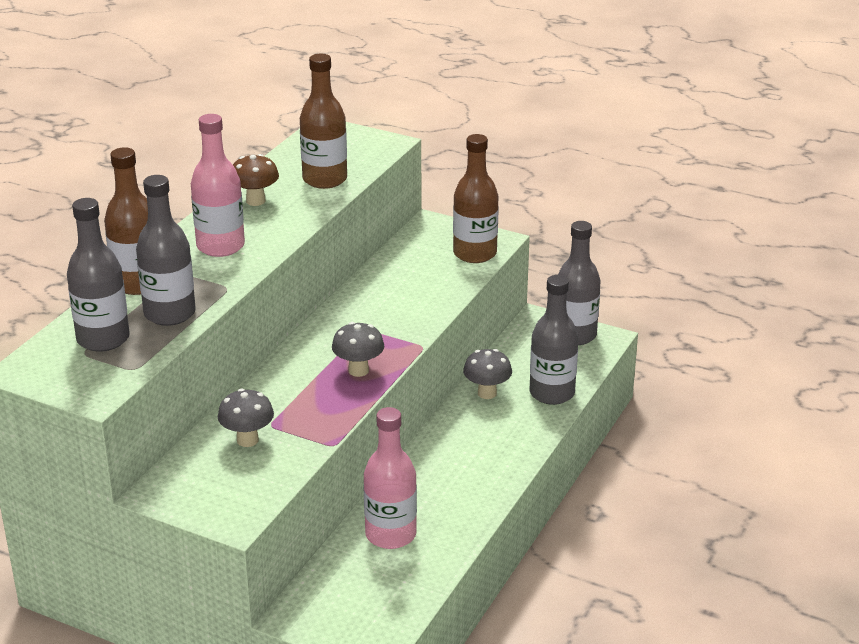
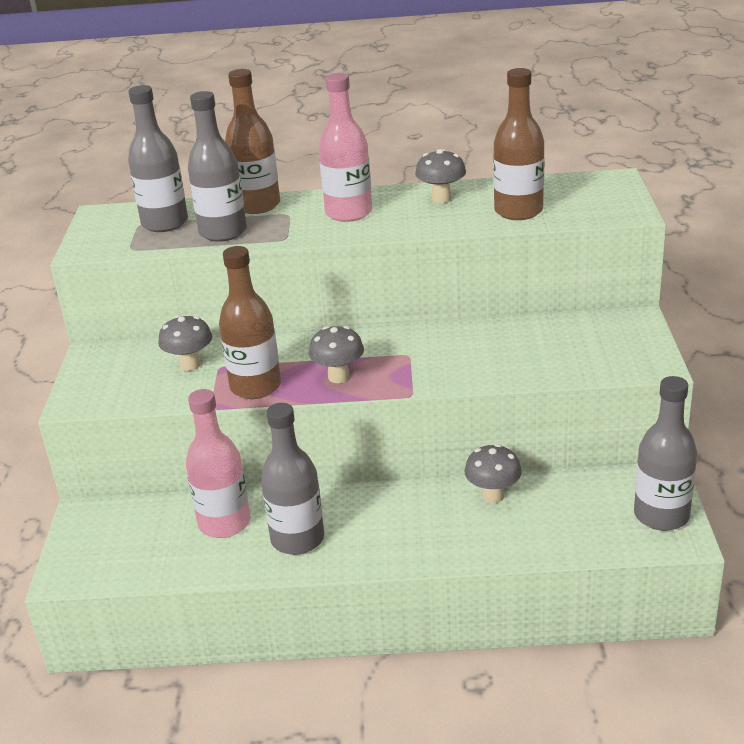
camera: 65 degrees right, 0 degrees up
brown mushroom [233,154,279,206] -> grey mushroom [415,149,466,203]
brown bottle [453,134,499,263] -> brown bottle moved to [219,246,281,399]
grey bottle [530,275,578,405] -> grey bottle moved to [261,403,324,555]

